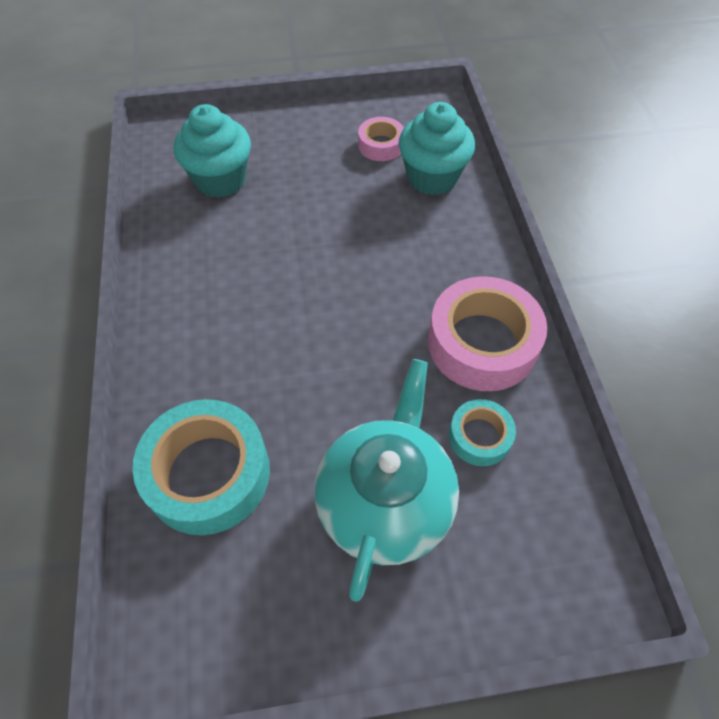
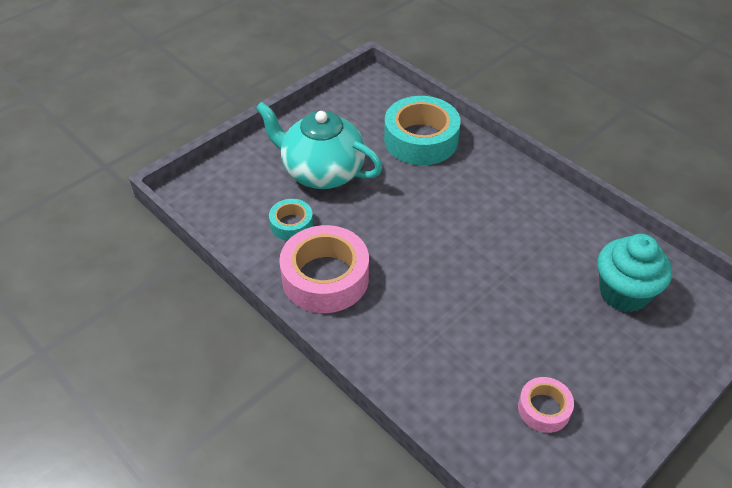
camera: 145 degrees right, 10 degrees down
turquoise teapot [315,359,459,602] -> turquoise teapot turned 135 degrees clockwise [256,102,383,189]
turquoise cupcake [399,102,475,195] -> none

